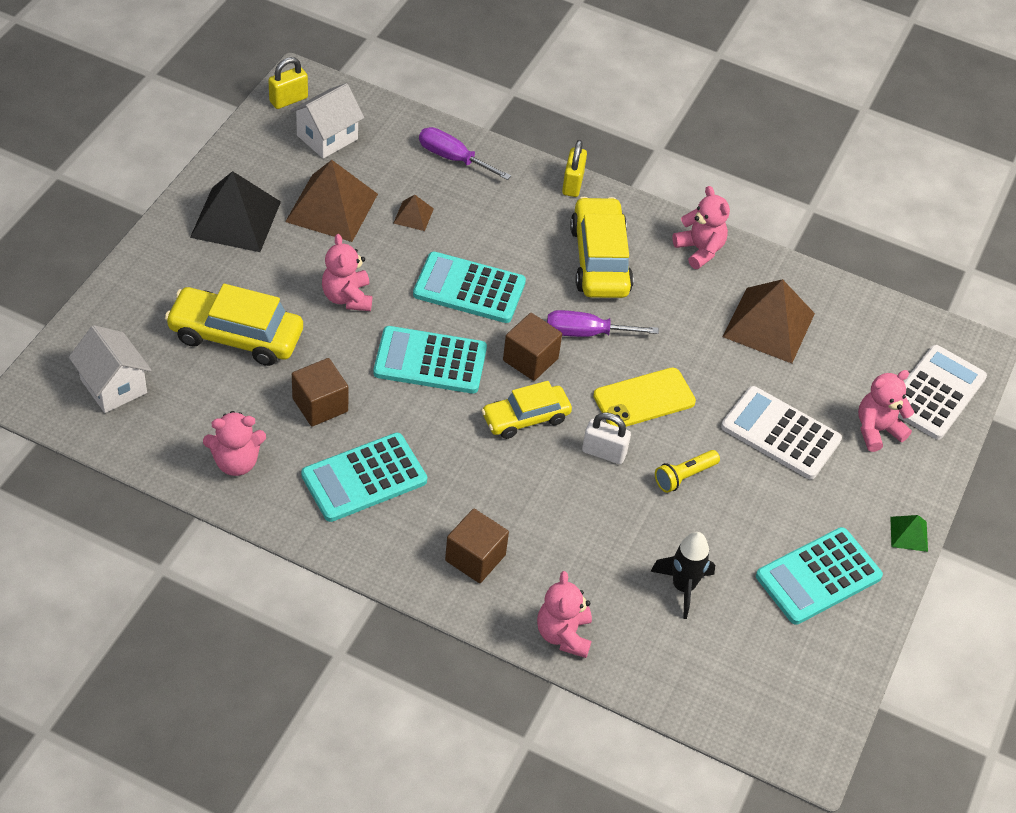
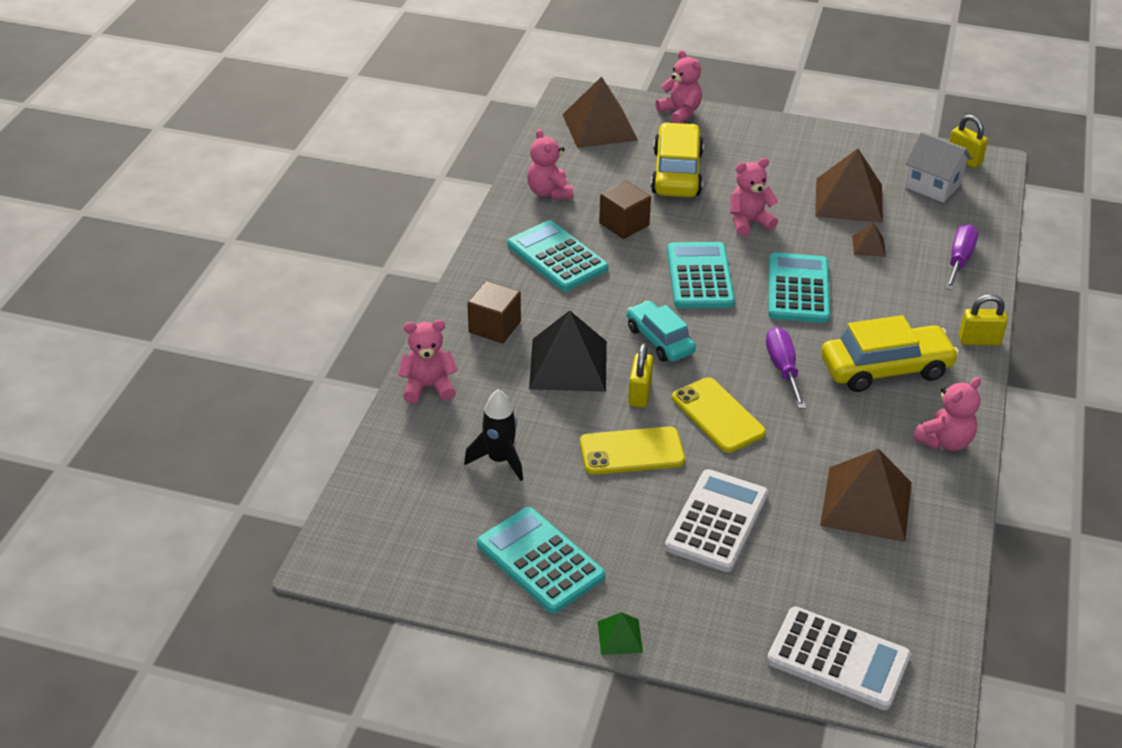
camera: 85 degrees right, 10 degrees down
white house [69,325,152,413] -> brown pyramid [563,76,638,148]
black pyramid [190,171,281,252] -> black pyramid moved to [529,310,607,392]
yellow car [481,381,572,439] -> turquoise car [627,301,696,362]
brown cube [503,313,562,381] -> none
white padlock [582,412,631,464] -> yellow padlock [628,344,653,408]
yellow flashlight [655,450,720,493] -> yellow phone [580,426,685,475]
pink teddy bear [858,370,914,452] -> pink teddy bear moved to [656,50,702,123]

